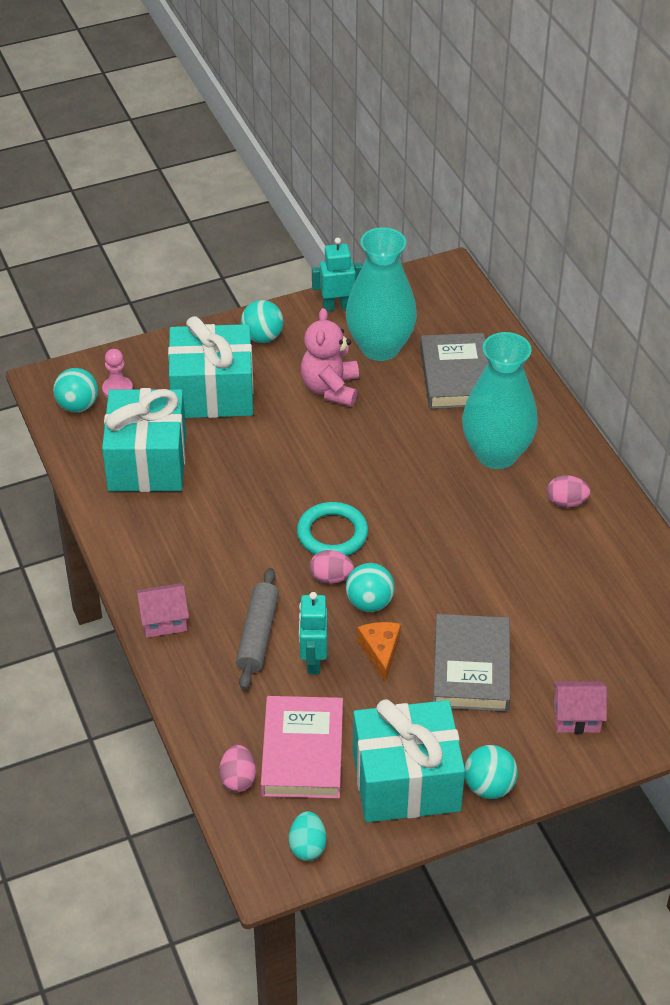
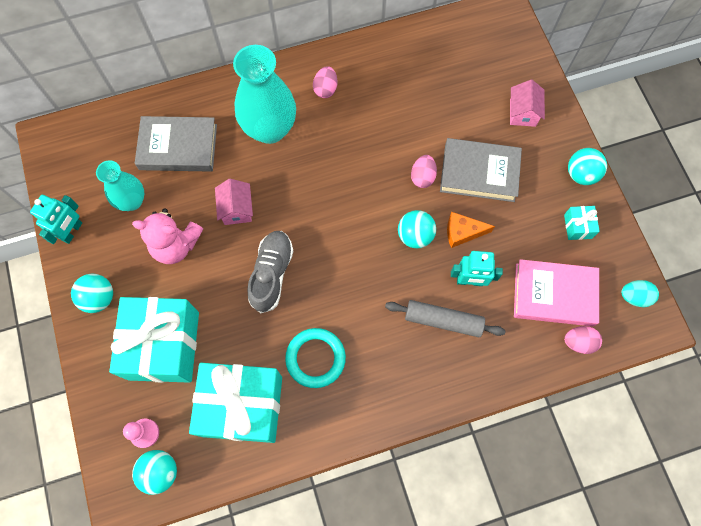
camera: 85 degrees left, 25 degrees up
pink house [136,583,189,638] -> pink house moved to [215,179,253,225]
turquoise ring [297,502,368,556] -> turquoise ring moved to [285,328,346,388]
pink egg [310,550,354,584] -> pink egg moved to [411,155,437,188]
turquoise robot [312,238,362,312] -> turquoise robot turned 150 degrees counterclockwise [30,195,82,244]
turquoise vase [346,227,417,361] -> turquoise vase [96,160,144,211], size x0.59
turquoise gift [353,699,465,822] -> turquoise gift [564,206,600,240], size x0.41
none -> grey shoe [247,231,293,313]

